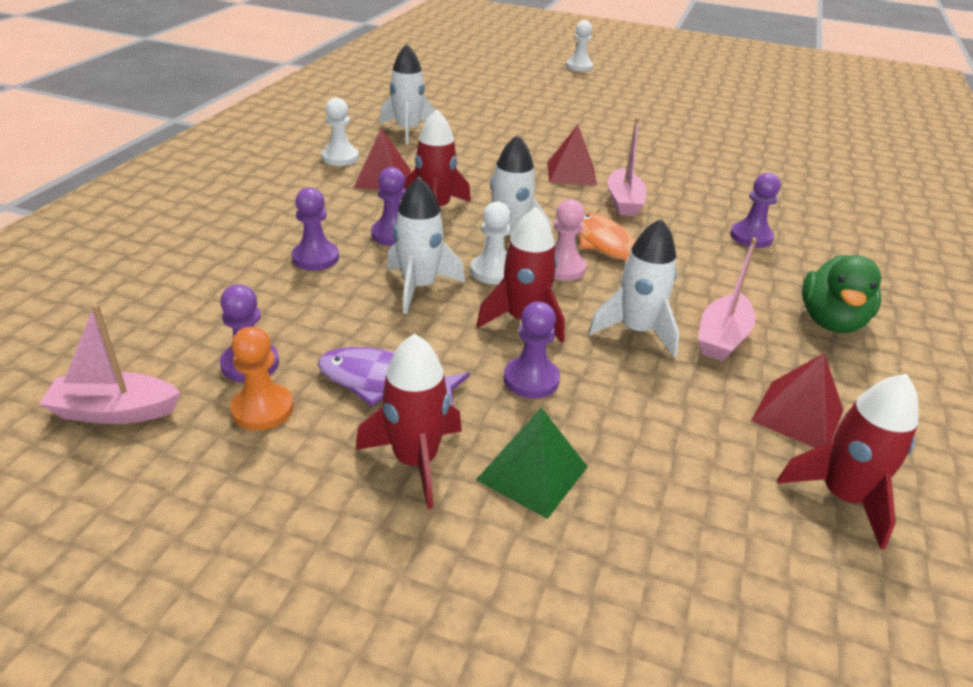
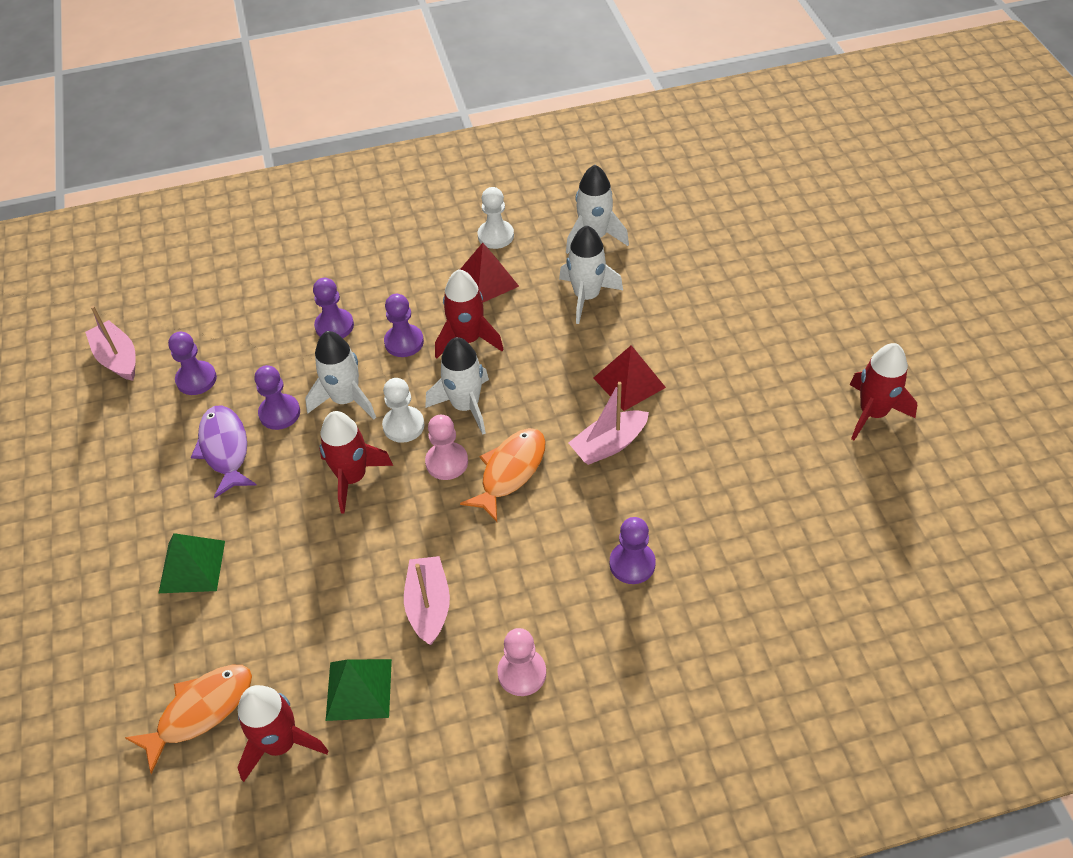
camera: 60 degrees right, 15 degrees up
orange pawn [230,327,294,430] -> none
red rocket [356,334,462,509] -> red rocket moved to [850,343,917,440]
purple pawn [504,301,560,399] -> purple pawn moved to [255,365,300,430]
white pawn [566,20,593,72] -> none
white rocket [588,218,680,357] -> white rocket moved to [559,225,623,324]
pink boat [698,238,757,361] -> pink boat turned 90 degrees clockwise [404,556,450,645]
red pyramid [751,353,843,448] -> green pyramid [326,659,392,721]
green duck [802,255,881,333] -> pink pawn [497,628,546,696]
none -> orange fish [125,665,252,774]

